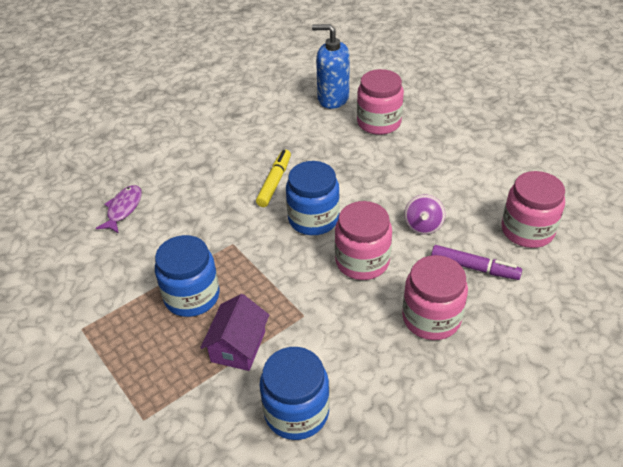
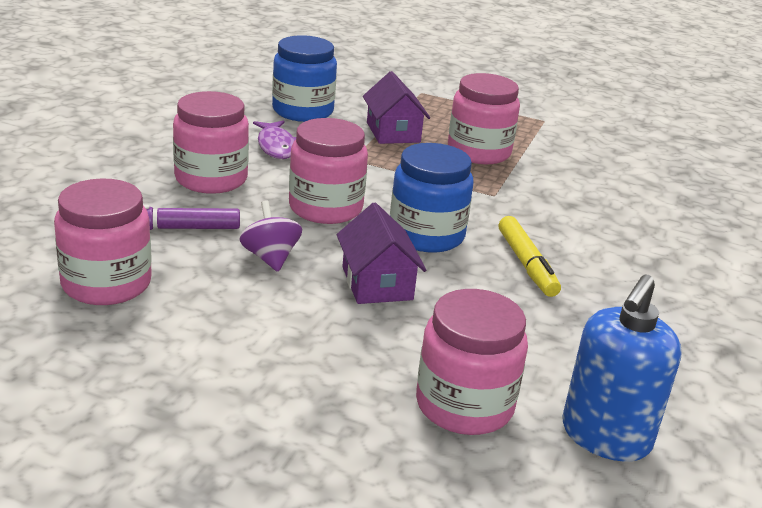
camera: 145 degrees right, 15 degrees down
purple fish [96,185,142,234] -> purple fish moved to [253,120,296,159]
blue jar [155,235,220,317] -> pink jar [448,73,520,164]
blue soap dispenser [312,24,350,109] -> blue soap dispenser turned 135 degrees clockwise [563,275,682,462]
none -> purple house [337,203,426,304]

